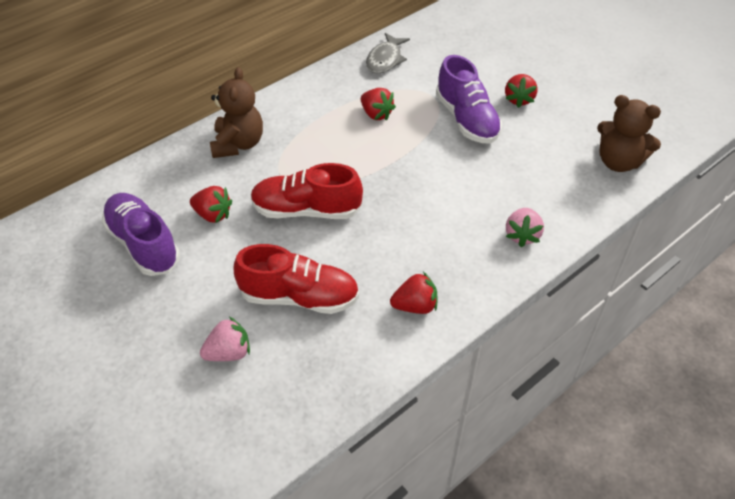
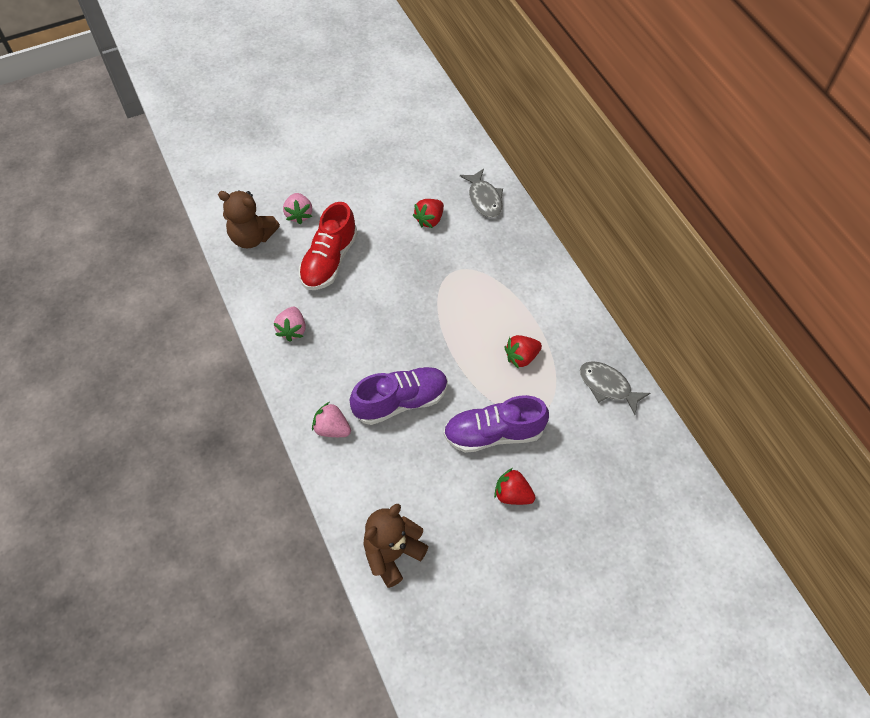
camera: 105 degrees right, 10 degrees up
purple shoe [102,193,180,276] -> purple shoe moved to [350,367,448,425]
brown teddy bear [210,67,263,158] -> brown teddy bear moved to [218,191,280,248]
red shoe [250,163,363,219] -> none
red strawberry [390,272,438,314] -> pink strawberry [274,307,306,342]
none -> grey fish [460,168,503,218]

